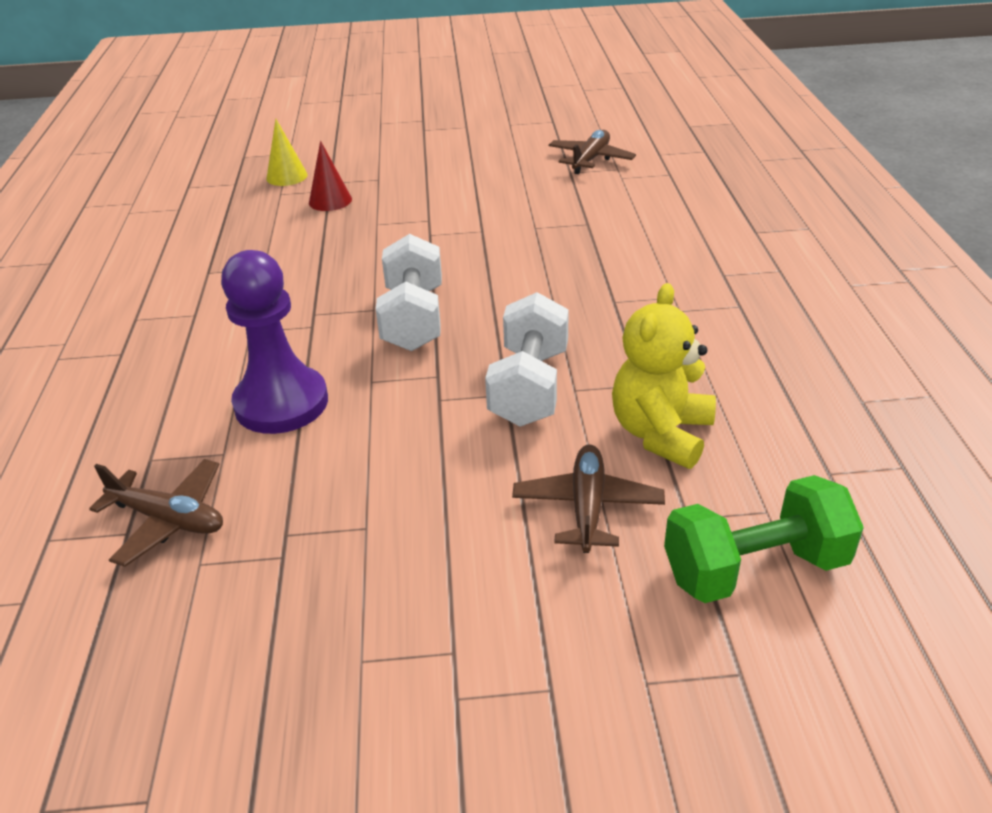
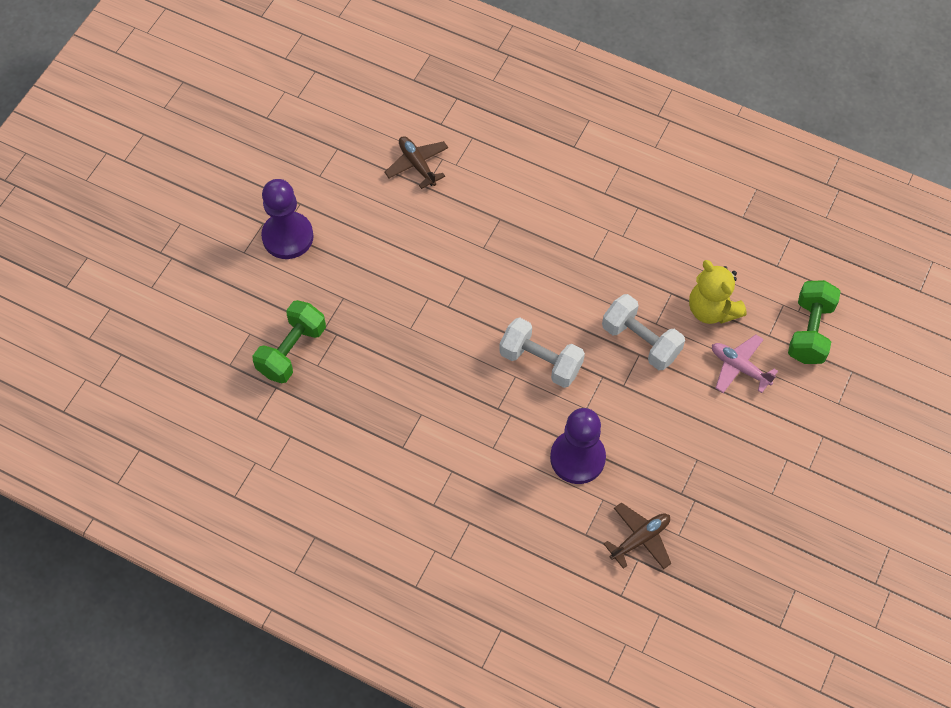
camera: 60 degrees left, 25 degrees up
yellow cone [266,119,308,186] -> green dumbbell [252,300,326,383]
red cone [309,141,352,211] -> none
brown plane [512,445,665,553] -> pink plane [712,335,778,393]
none -> purple pawn [261,179,314,259]

